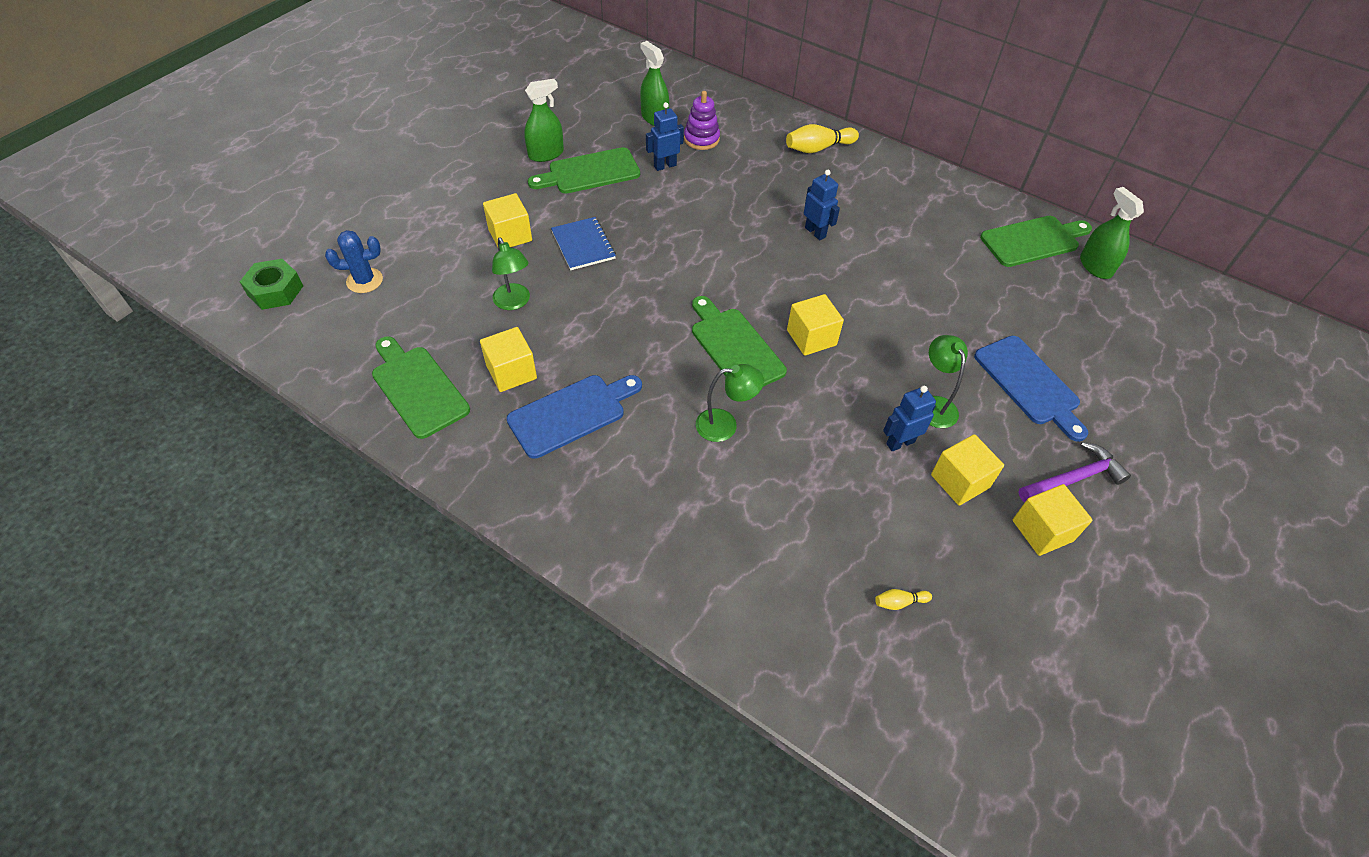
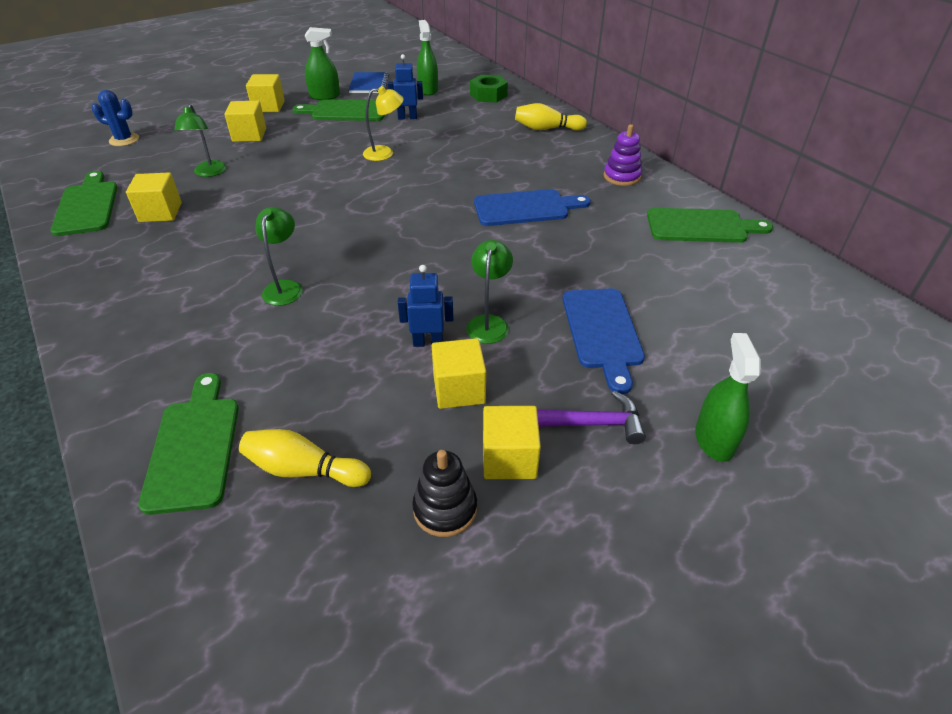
camera: 25 degrees right, 10 degrees down
green nut [240,259,303,310] -> green nut moved to [470,75,508,103]
blue cutting board [507,375,642,459] -> blue cutting board moved to [474,189,591,226]
blue notebook [551,217,616,270] -> blue notebook moved to [349,72,389,93]
purple stacking toy [684,91,720,150] -> purple stacking toy moved to [604,124,642,186]
green cutting board [692,296,787,387] -> green cutting board moved to [138,373,239,515]
green lamp [696,364,764,442] -> green lamp turned 105 degrees counterclockwise [256,207,303,306]
yellow cube [787,294,844,356] -> yellow cube moved to [246,74,285,112]
blue robot [804,170,840,240] -> none
yellow bowling pin [875,589,932,610] -> yellow bowling pin [239,429,371,487], size x2.01
green spray bottle [1080,187,1144,279] -> green spray bottle moved to [695,333,761,462]
none -> yellow lamp [363,86,404,161]
none -> black stacking toy [412,450,477,537]

